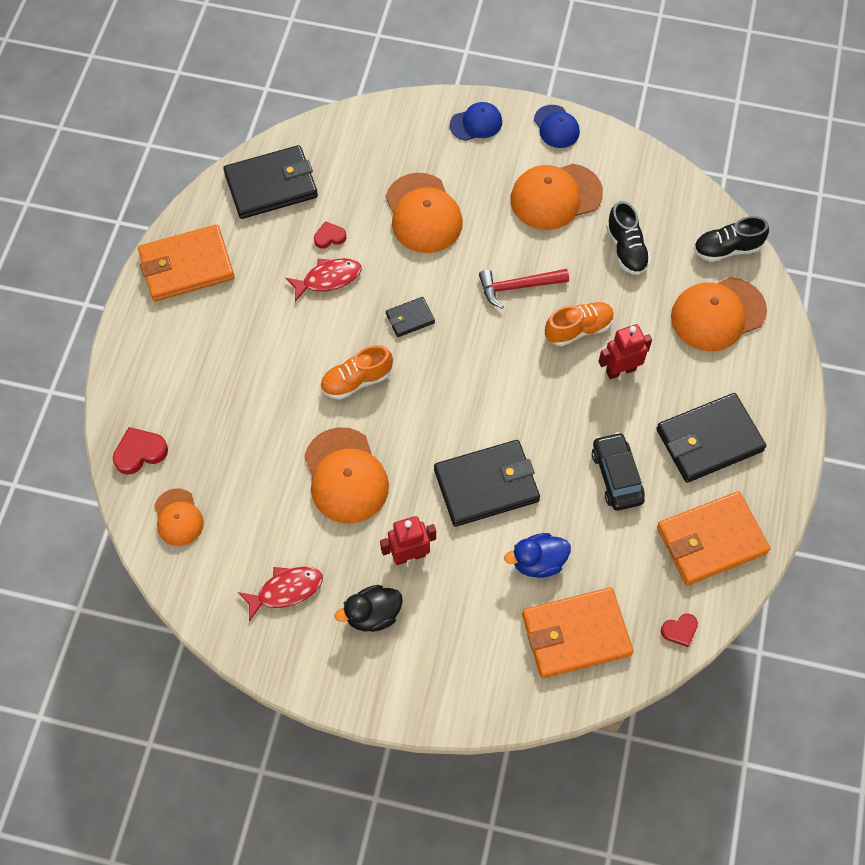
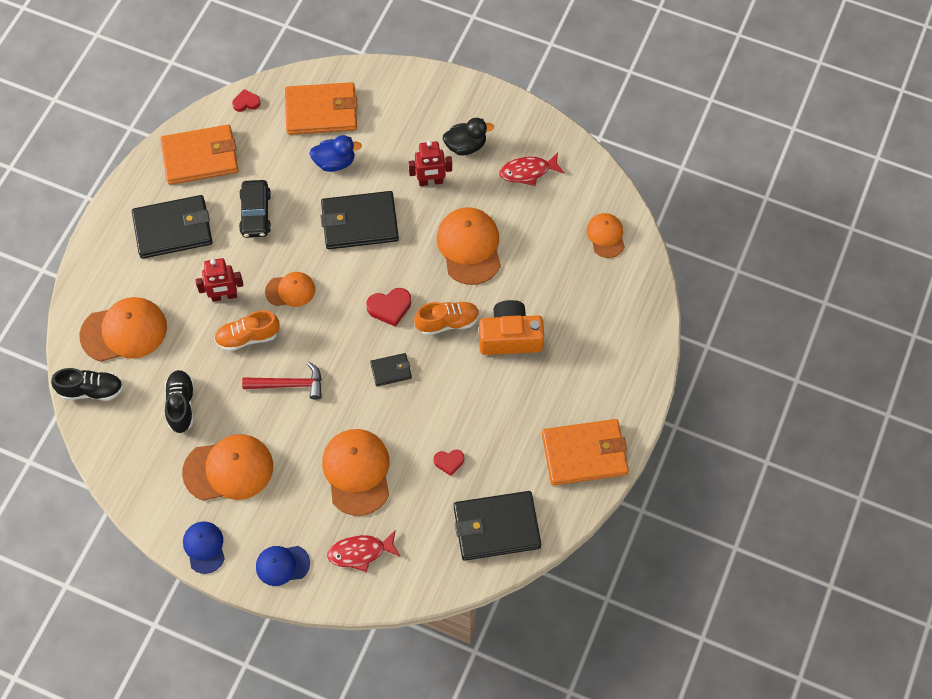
camera: 170 degrees left, 0 degrees up
red heart [113,427,168,475] -> red heart moved to [366,288,411,327]
red fish [285,258,362,302] -> red fish moved to [327,530,401,572]
none -> orange cap [265,272,315,307]
none -> orange camera [479,300,544,355]

